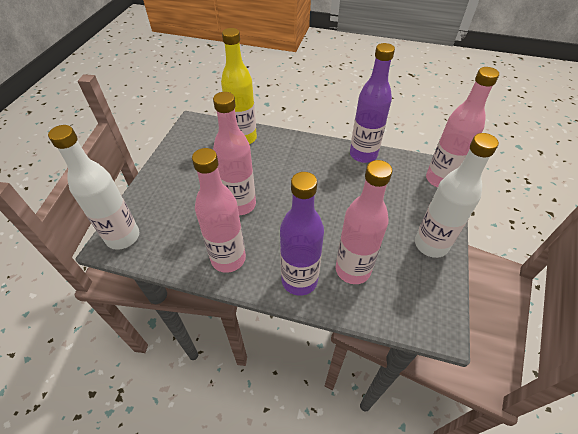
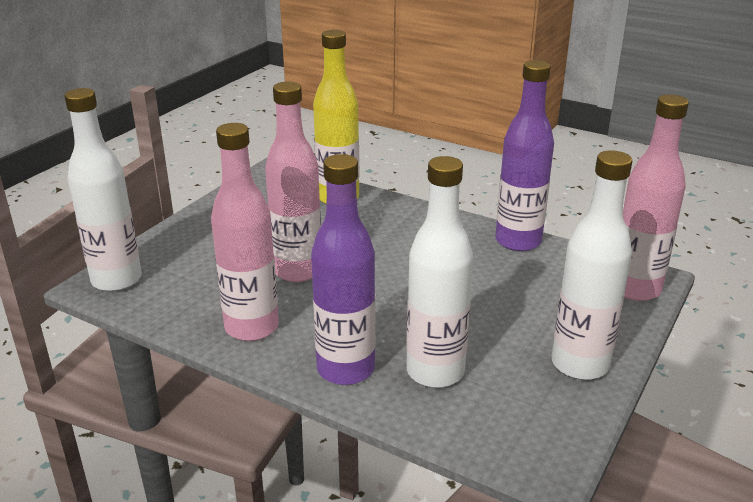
camera: 15 degrees right, 20 degrees down
pink bottle [336,160,392,284] -> white bottle [406,156,473,388]

